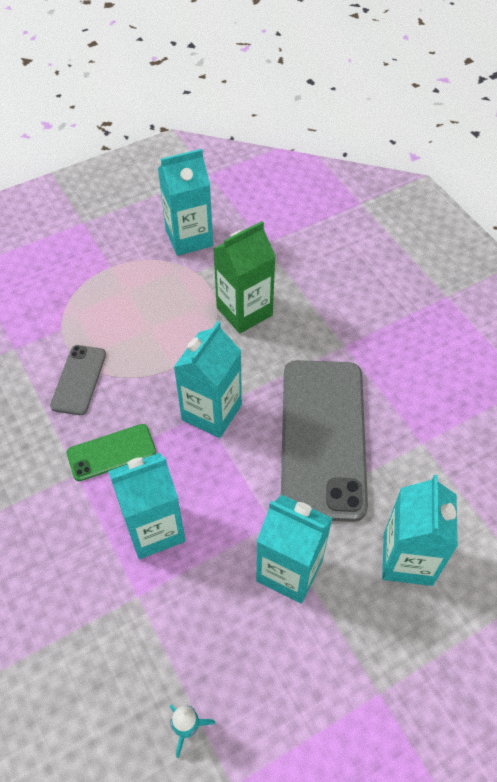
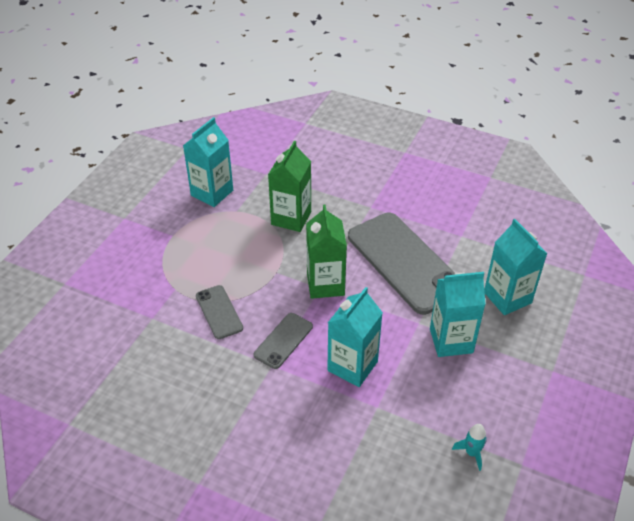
camera: 35 degrees left, 10 degrees down
green phone [67,424,156,481] -> grey phone [253,313,313,369]
turquoise carton [174,321,242,438] -> green carton [306,205,347,299]

